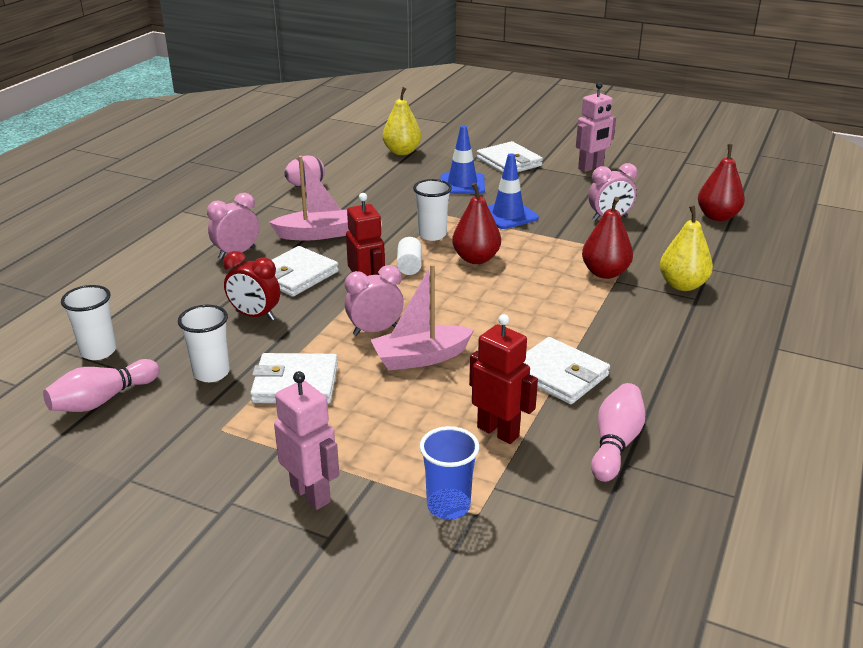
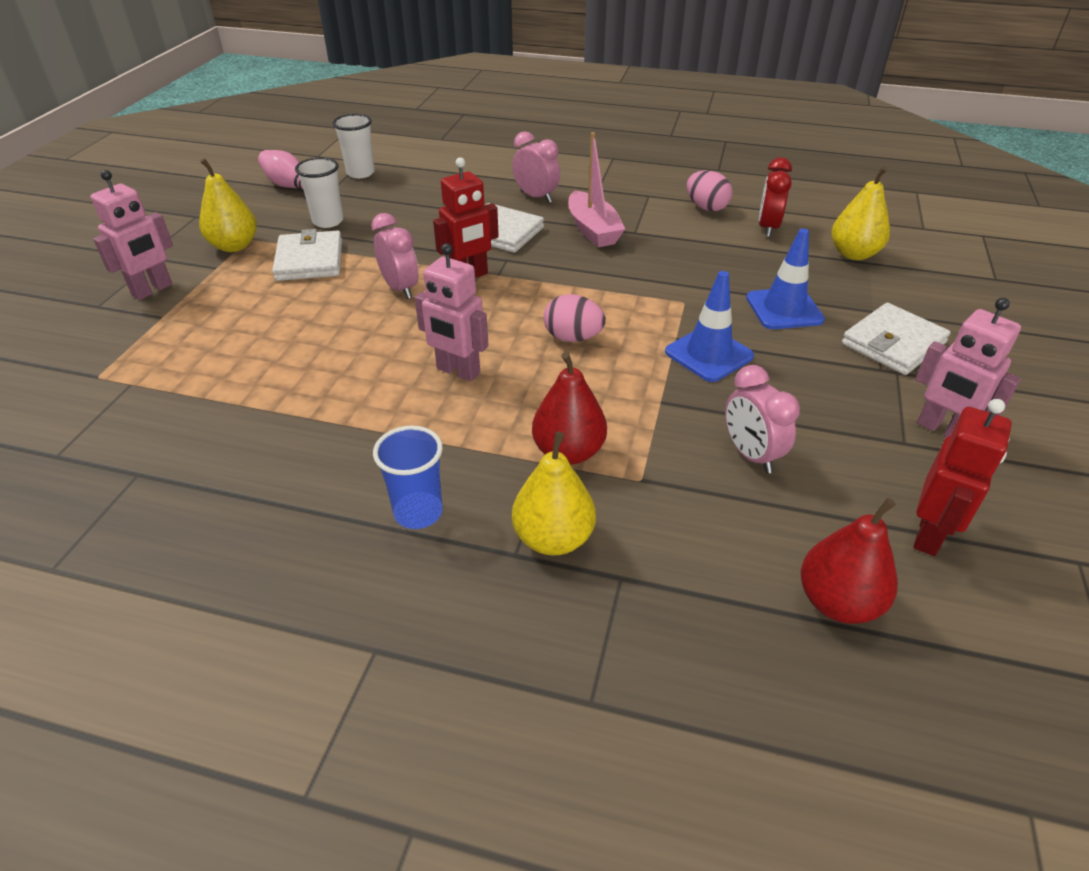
camera: 80 degrees right, 10 degrees up
red clock [223,251,280,321] -> red clock moved to [759,157,792,237]
pink boat [371,264,474,370] -> none
white cylinder [397,237,422,275] -> none
white cup [413,179,452,241] -> none
blue cup [420,426,479,520] -> blue cup moved to [373,425,443,529]
red pear [452,182,501,264] -> pink egg [543,294,606,342]
red robot [469,314,538,444] -> red robot moved to [914,399,1012,556]
white wallet [523,337,610,404] -> none
pink bowling pin [591,383,645,482] -> none
none -> yellow pear [199,158,257,252]
none -> pink robot [415,243,489,382]

